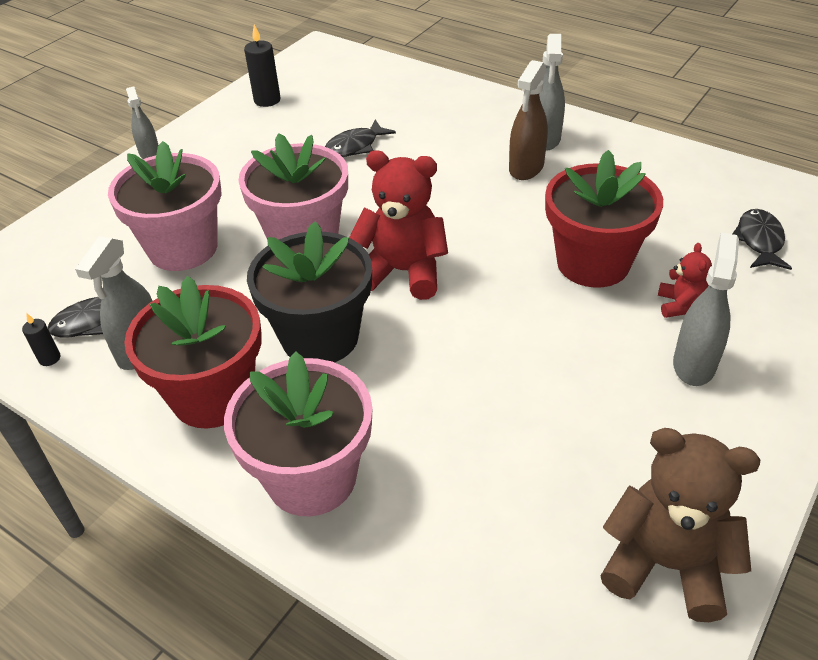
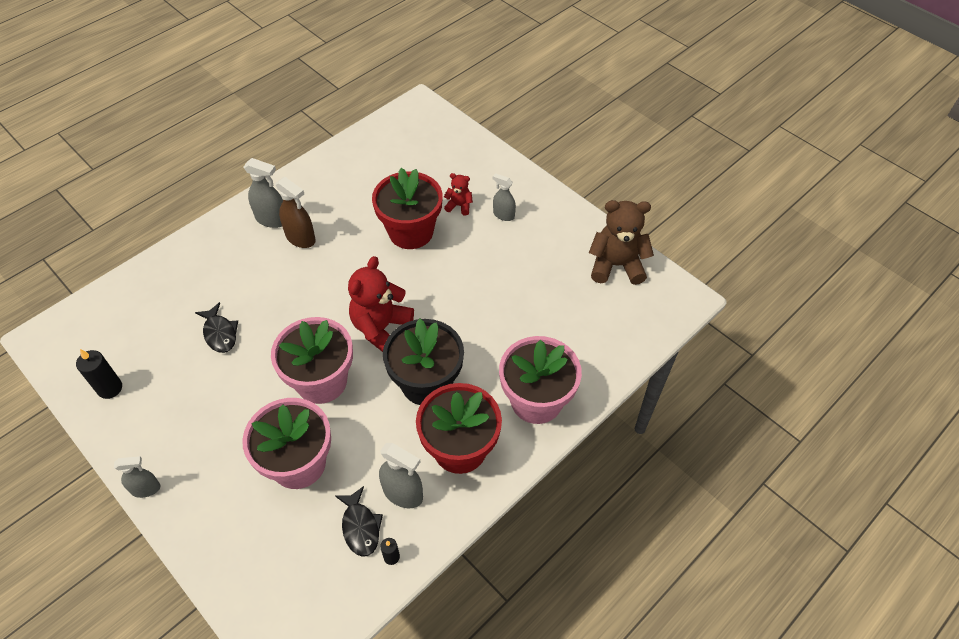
camera: 80 degrees left, 10 degrees up
brown teddy bear [601,428,760,622] -> brown teddy bear turned 60 degrees clockwise [589,200,654,285]
grey spray bottle [673,232,739,386] -> grey spray bottle [492,173,516,221], size x0.67
black fish [732,209,792,270] -> none

